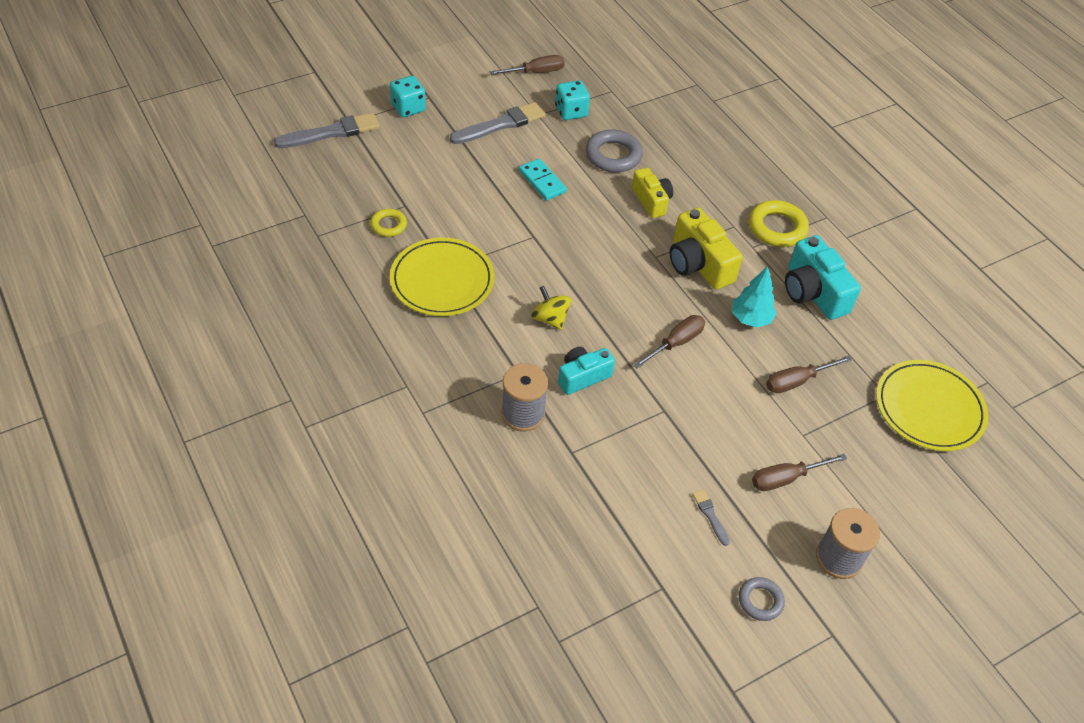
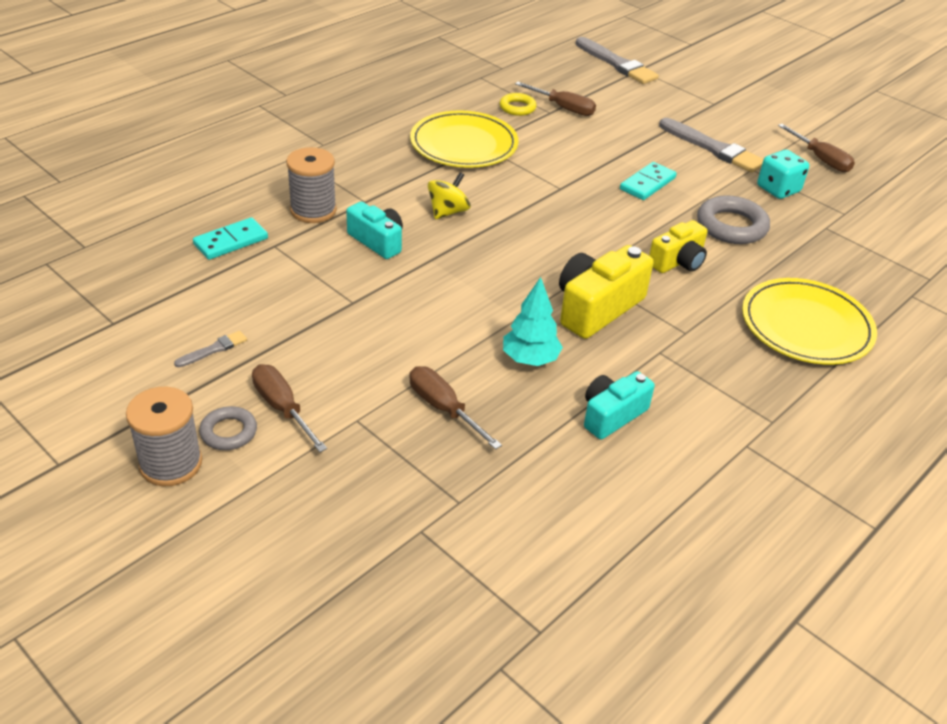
camera: 75 degrees right, 10 degrees down
turquoise dice [390,76,426,117] -> none
brown screwdriver [633,315,705,369] -> brown screwdriver moved to [515,82,596,116]
grey ring [739,577,785,621] -> grey ring moved to [199,406,257,450]
yellow ring [749,200,809,247] -> none
turquoise camera [785,235,861,320] -> turquoise camera [584,371,655,440], size x0.65
yellow plate [876,360,988,451] -> yellow plate moved to [742,278,877,365]
none -> turquoise domino [193,217,268,260]

